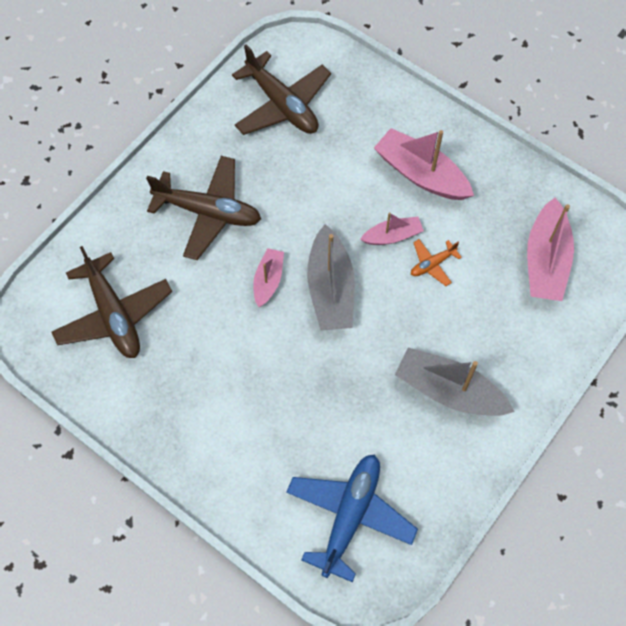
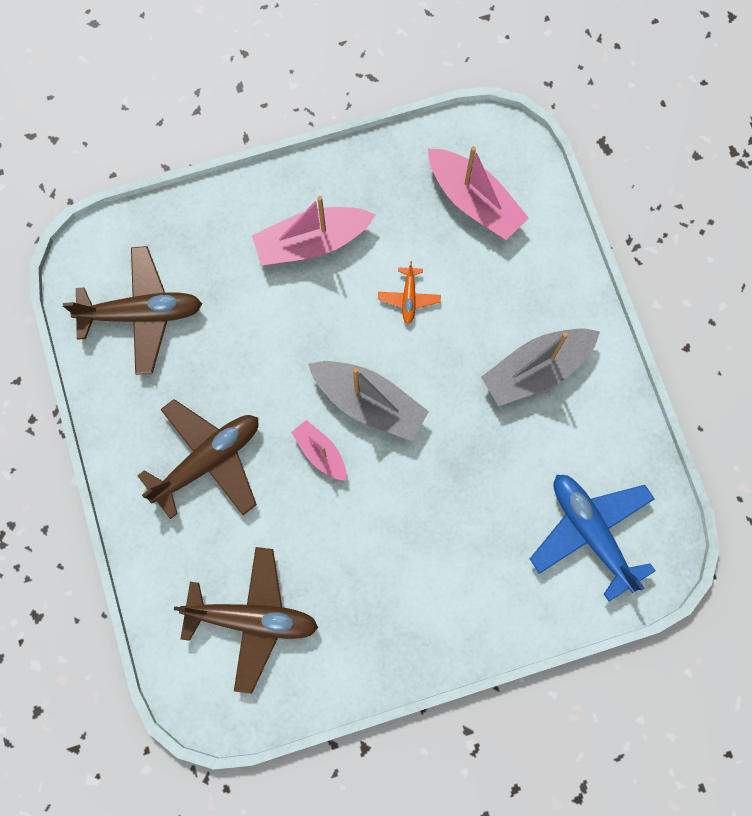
camera: 55 degrees left, 10 degrees up
pink boat [360,212,424,245] -> none

